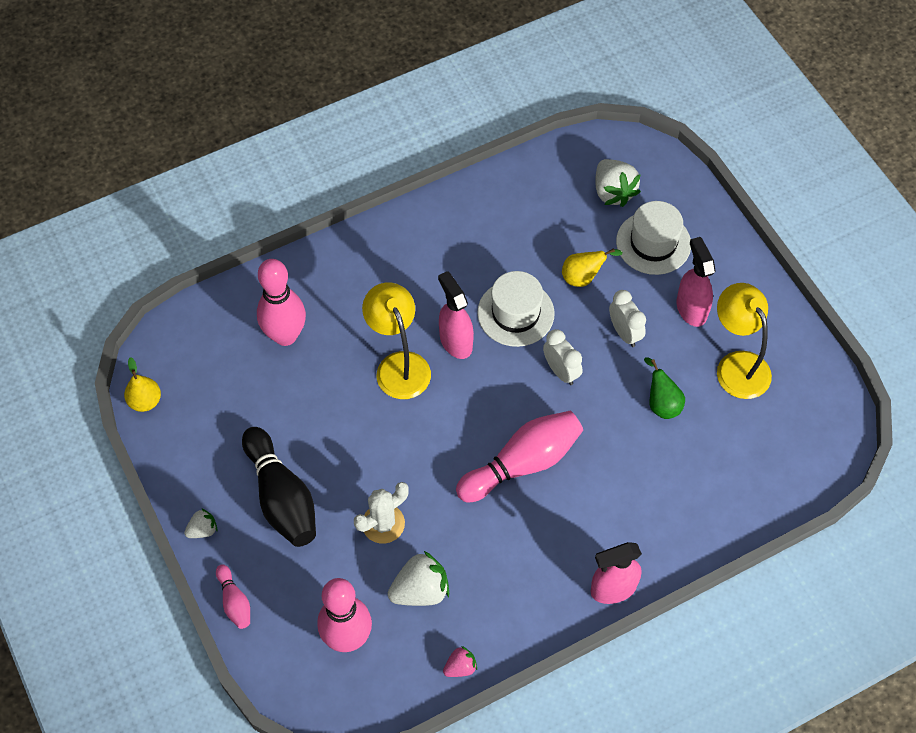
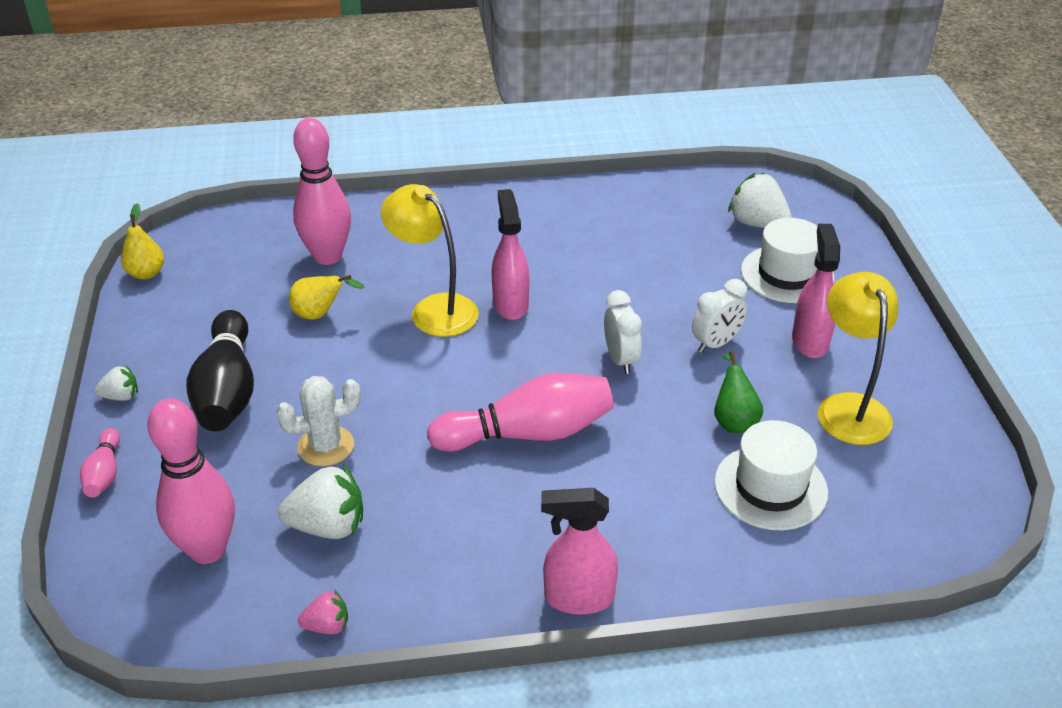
camera: 20 degrees right, 20 degrees down
yellow lamp [362,282,431,399] -> yellow lamp turned 45 degrees counterclockwise [381,184,479,337]
white hat [477,271,555,347] -> white hat moved to [714,420,828,530]
yellow pear [562,248,623,287] -> yellow pear moved to [289,275,364,320]
white strawberry [595,159,641,207] -> white strawberry turned 135 degrees clockwise [728,173,792,228]
white clock [609,290,646,347] -> white clock turned 60 degrees clockwise [692,279,747,353]

